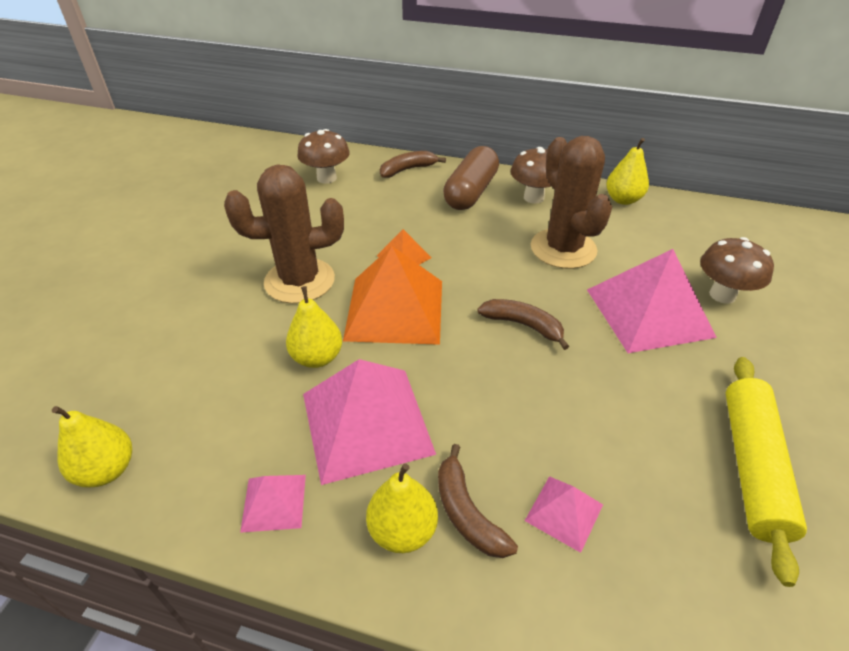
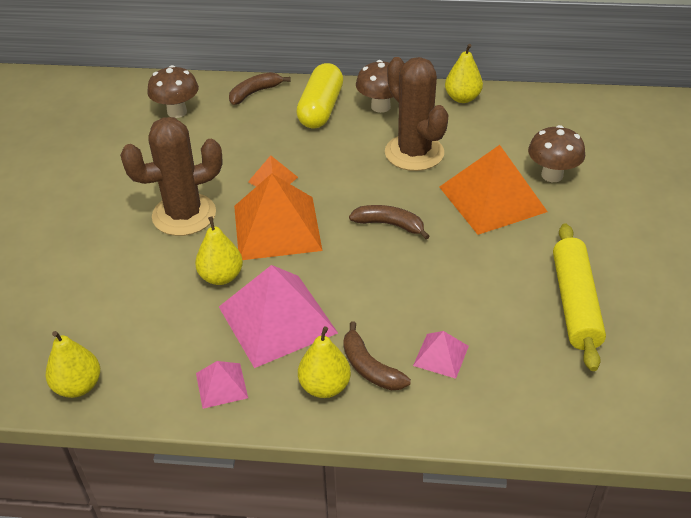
camera: 10 degrees left, 0 degrees up
brown capsule [443,146,499,210] -> yellow capsule [296,63,343,128]
pink pyramid [587,249,717,353] -> orange pyramid [439,145,548,235]

